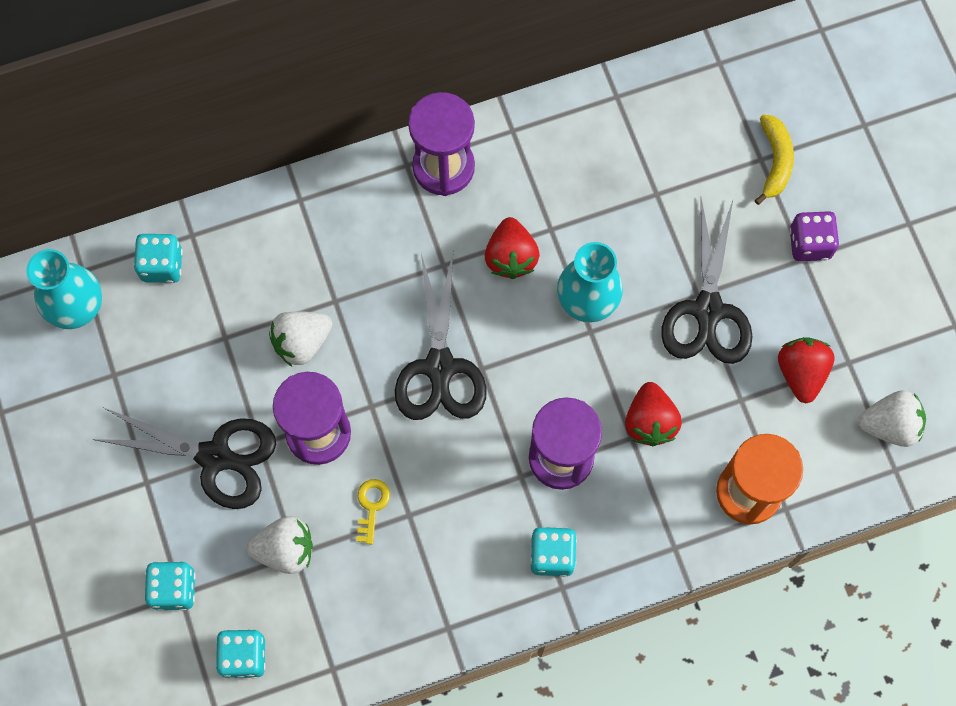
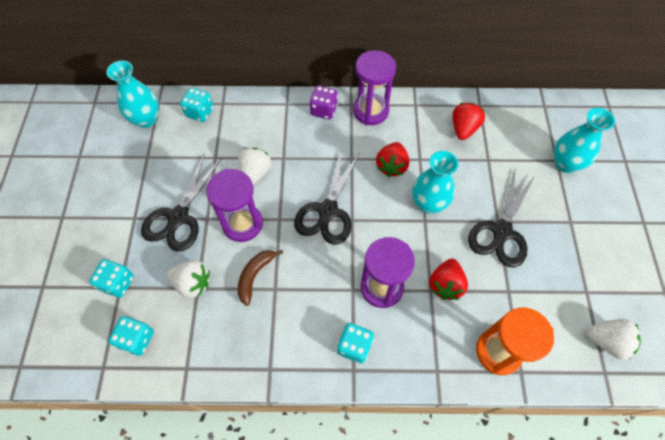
camera: 20 degrees right, 10 degrees down
black scissors [92,408,276,509] -> black scissors turned 75 degrees clockwise [141,155,221,251]
white strawberry [269,311,332,366] -> white strawberry turned 120 degrees clockwise [238,147,272,184]
yellow key [356,479,390,544] -> brown banana [238,250,283,306]
yellow banana [755,115,794,205] -> turquoise vase [554,108,615,173]
red strawberry [778,337,834,403] -> red strawberry moved to [453,103,485,140]
purple dice [789,211,839,261] -> purple dice moved to [310,86,338,120]

